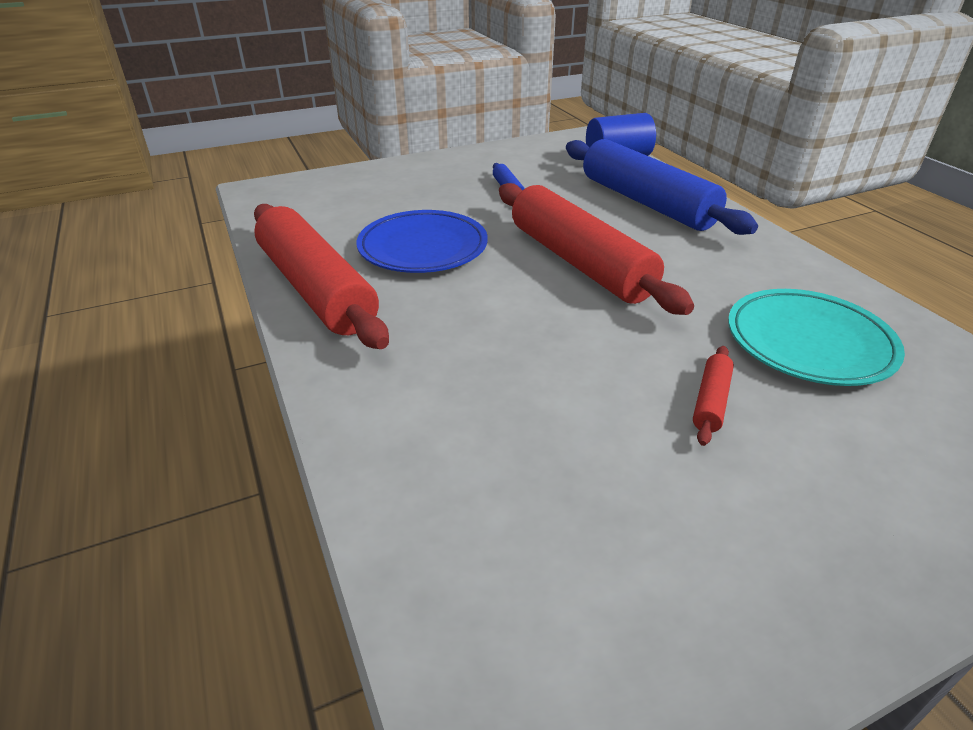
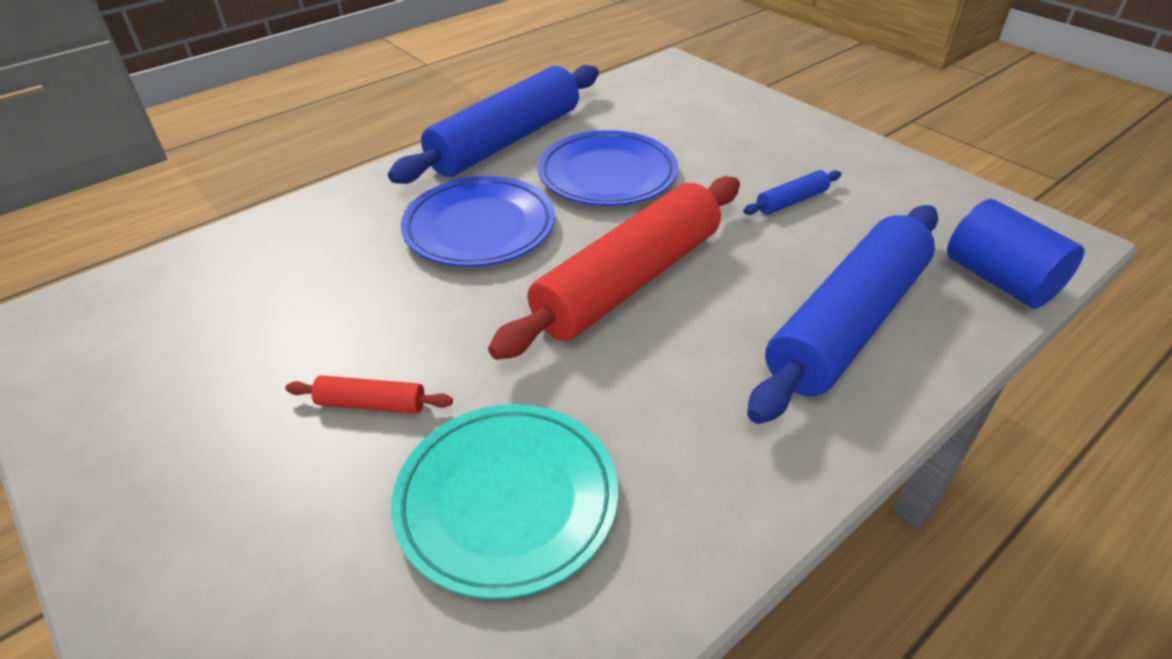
camera: 75 degrees right, 5 degrees up
red rolling pin [254,204,389,349] -> blue rolling pin [388,65,599,184]
none -> blue plate [401,176,555,267]

